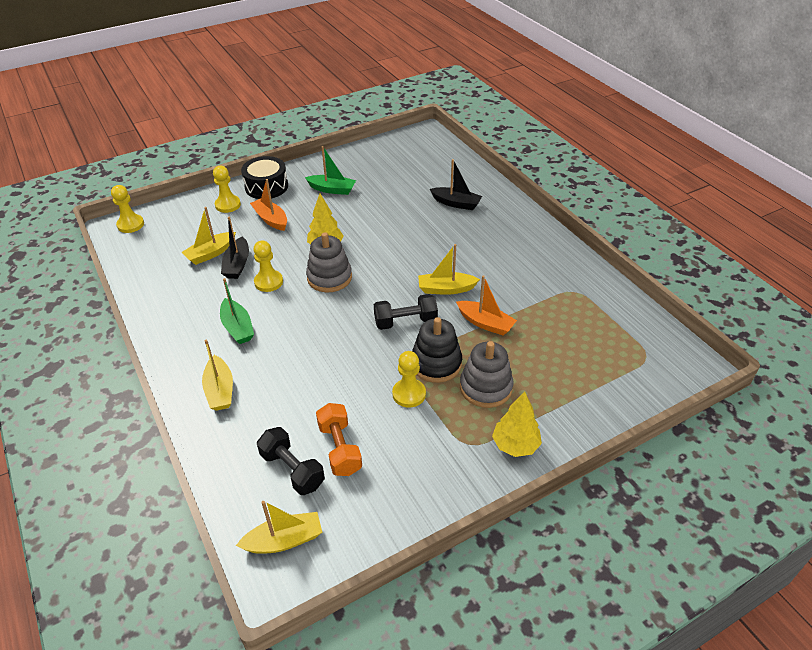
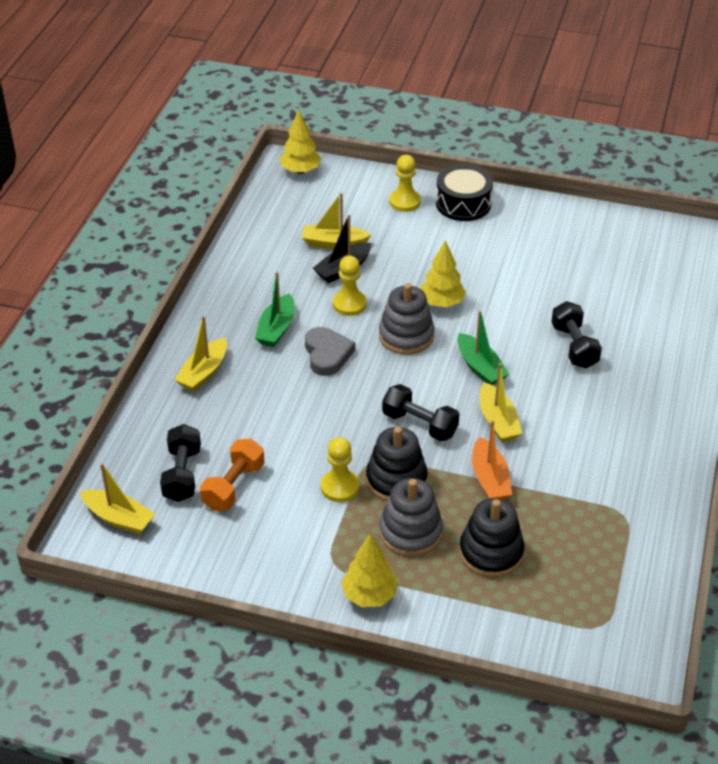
camera: 45 degrees right, 0 degrees up
yellow pawn [111,185,144,233] -> yellow tree [280,110,321,174]
orange boat [250,179,287,231] -> none
green boat [305,146,356,195] -> green boat moved to [457,310,509,385]
yellow boat [418,244,480,295] -> yellow boat turned 150 degrees counterclockwise [480,363,523,442]
black boat [430,159,482,210] -> none
none -> grey heart [305,327,355,376]
none -> black stacking toy [459,498,524,578]
none -> black dumbbell [551,301,602,369]

